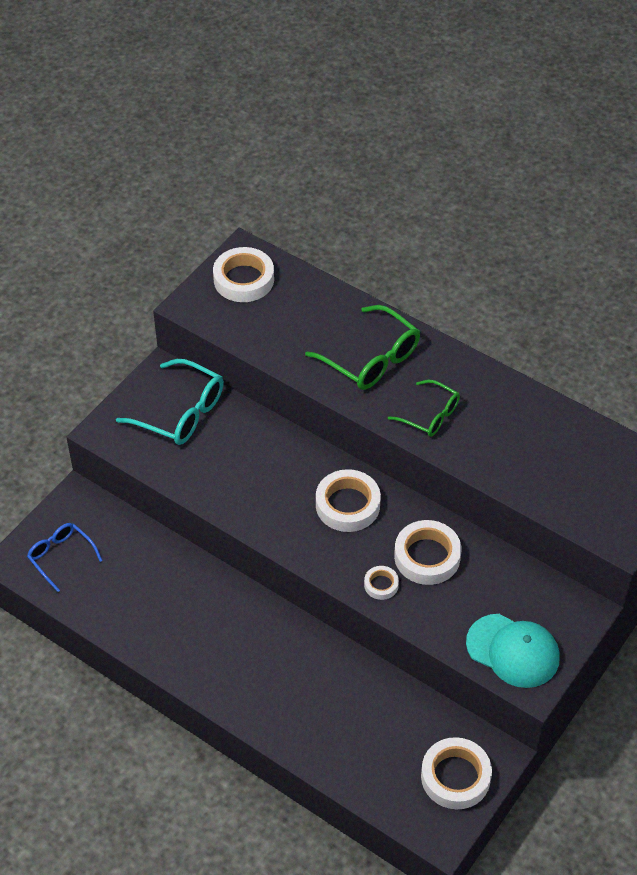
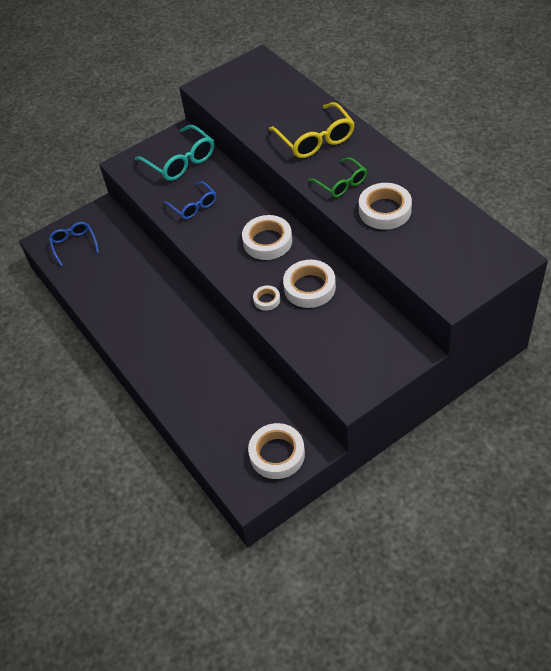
camera: 25 degrees right, 0 degrees up
white tape [213,247,274,302] -> white tape moved to [359,183,412,230]
green glasses [305,305,420,390] -> yellow glasses [269,102,354,158]
turquoise cap [466,614,560,688] -> none
none -> blue glasses [164,181,216,219]

